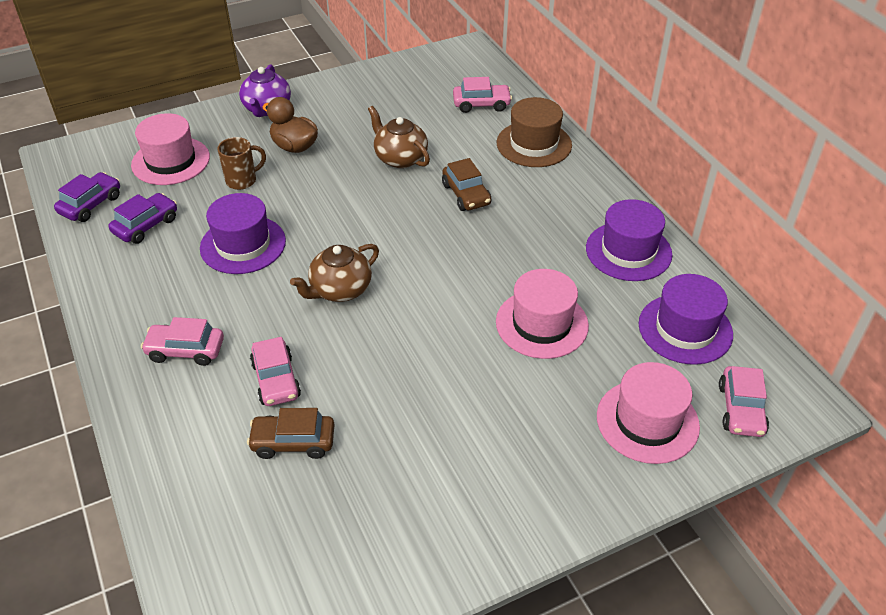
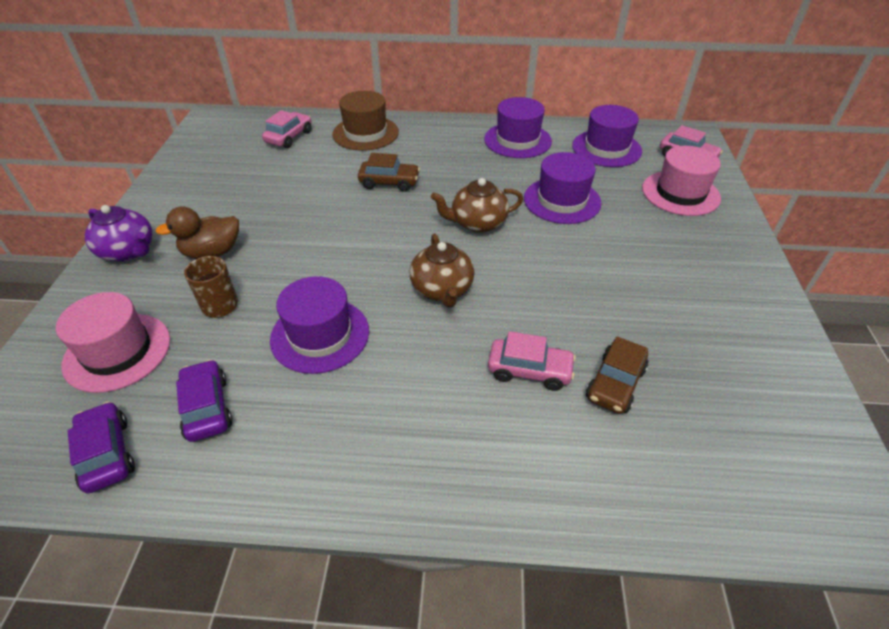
camera: 60 degrees left, 0 degrees up
pink car [141,317,224,366] -> none
brown teapot [368,106,430,168] -> brown teapot moved to [431,178,523,233]
pink hat [496,269,589,359] -> purple hat [524,152,601,224]

